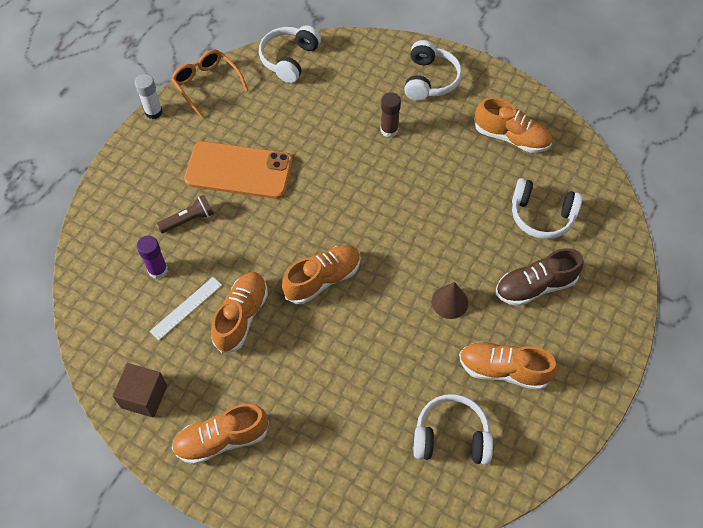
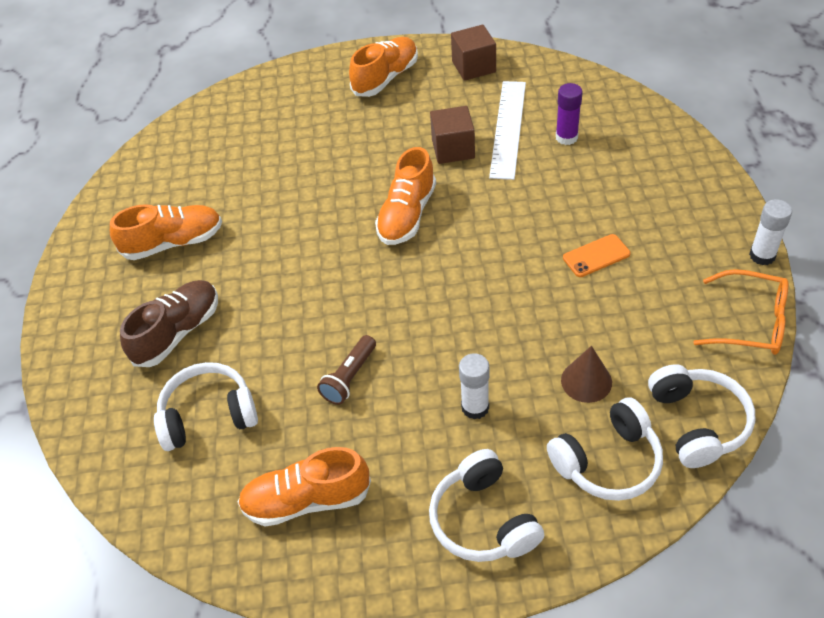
camera: 150 degrees right, 10 degrees down
white ruler [150,277,222,340] -> white ruler [489,81,526,180], size x1.59
brown flashlight [157,195,214,233] -> brown flashlight moved to [317,335,376,405]
orange phone [184,141,293,199] -> orange phone [563,234,631,277], size x0.45
orange shoe [211,272,268,353] -> brown cube [430,106,475,164]
brown glue stick [380,92,401,137] -> white glue stick [459,353,489,420]
white headphones [414,394,493,465] -> white headphones moved to [547,397,663,501]
brown cone [432,282,468,319] -> brown cone moved to [561,346,612,403]

